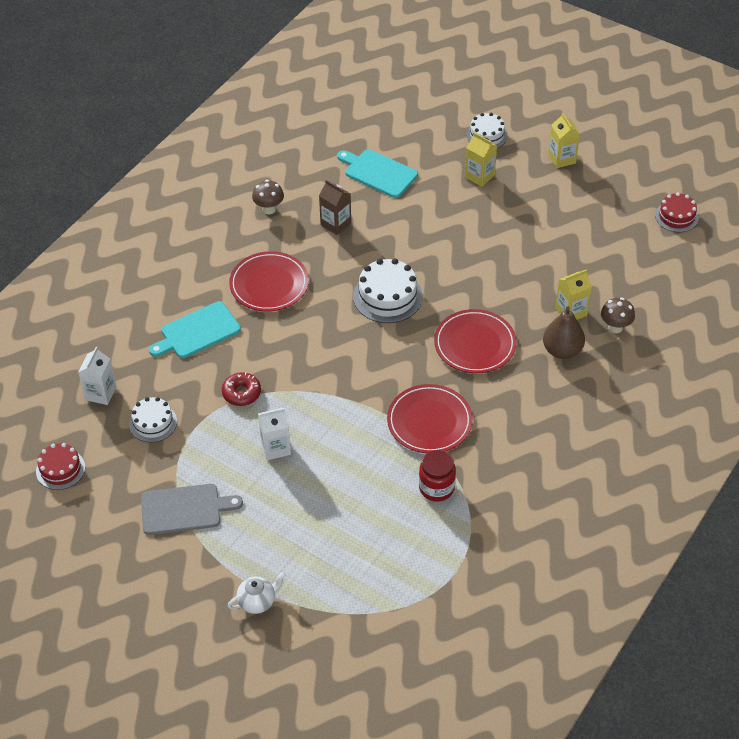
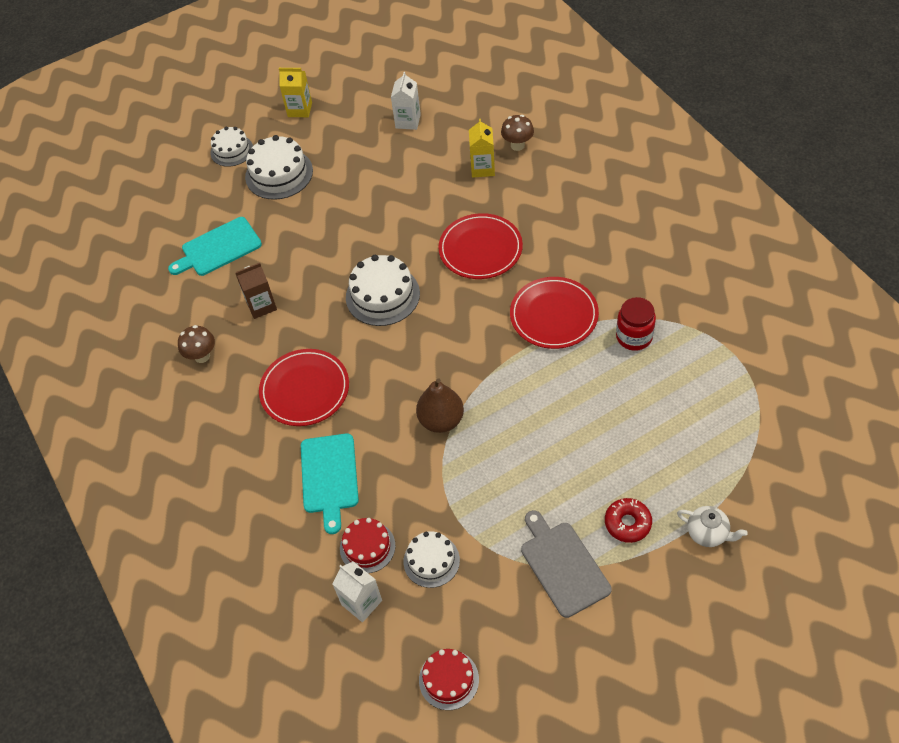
camera: 60 degrees left, 5 degrees up
grey cutting board [141,484,243,535] -> grey cutting board turned 45 degrees counterclockwise [521,510,612,618]
red donut [222,372,261,406] -> red donut moved to [605,498,652,543]
white teapot [228,572,286,614] -> white teapot turned 120 degrees clockwise [677,506,748,547]
white carton [258,408,291,460] -> white carton moved to [391,72,421,130]
yellow carton [465,132,497,187] -> white cake [245,135,313,200]
brown pear [543,306,585,359] -> brown pear moved to [416,378,464,433]
red cake [655,193,699,232] -> red cake moved to [340,518,396,573]

